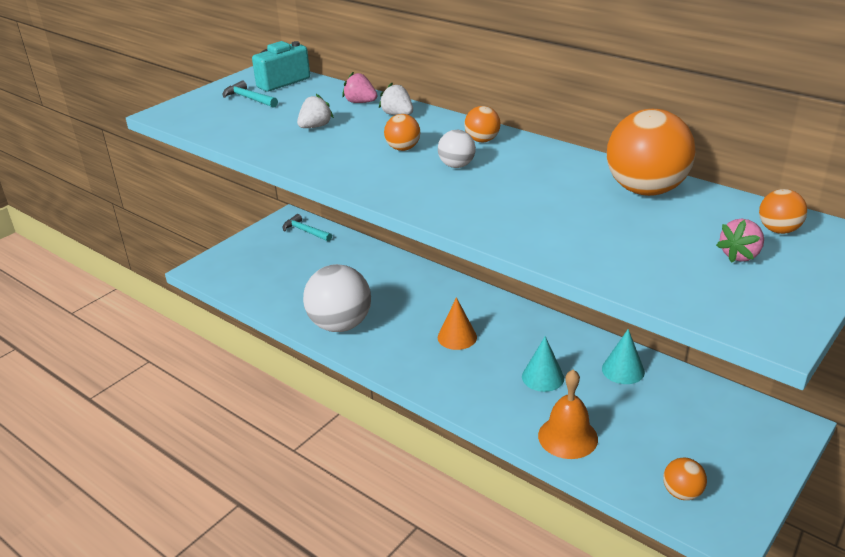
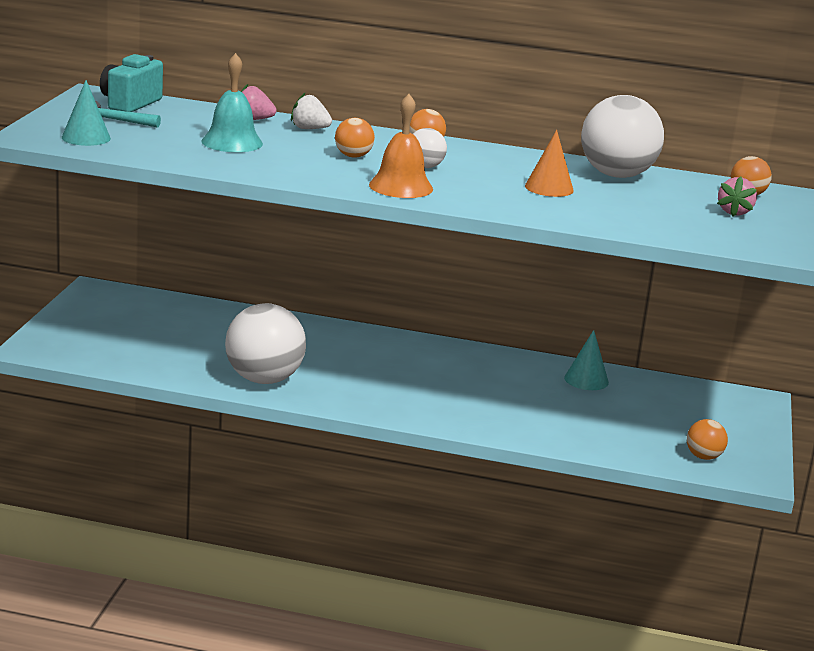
camera: 30 degrees left, 10 degrees down
turquoise hammer [282,214,332,242] -> none
white strawberry [297,94,334,128] -> turquoise bell [201,53,263,152]
orange cone [438,297,477,350] -> orange cone moved to [525,130,574,197]
turquoise cone [522,336,564,392] -> turquoise cone moved to [62,80,111,146]
orange bell [538,369,598,459] -> orange bell moved to [369,94,433,198]
orange ball [607,109,696,196] -> white ball [581,95,664,178]

